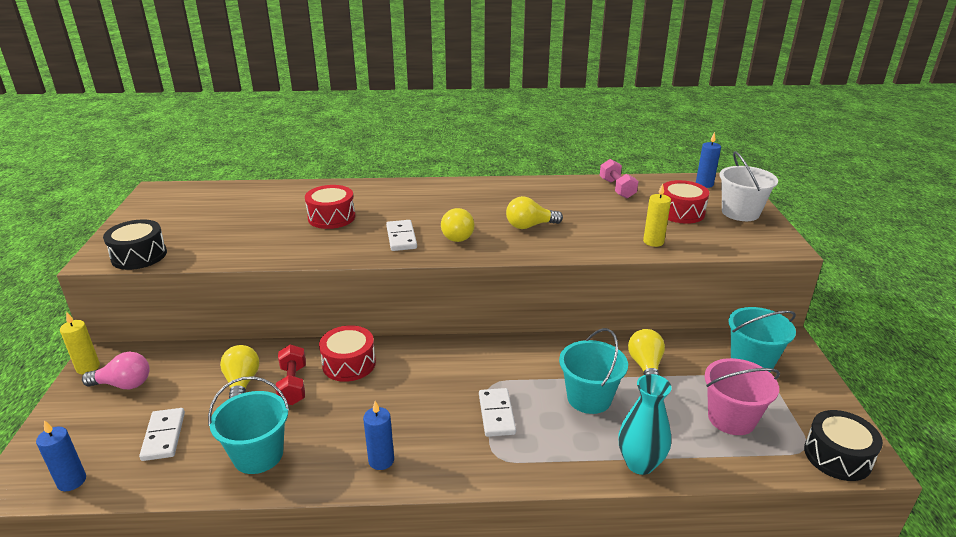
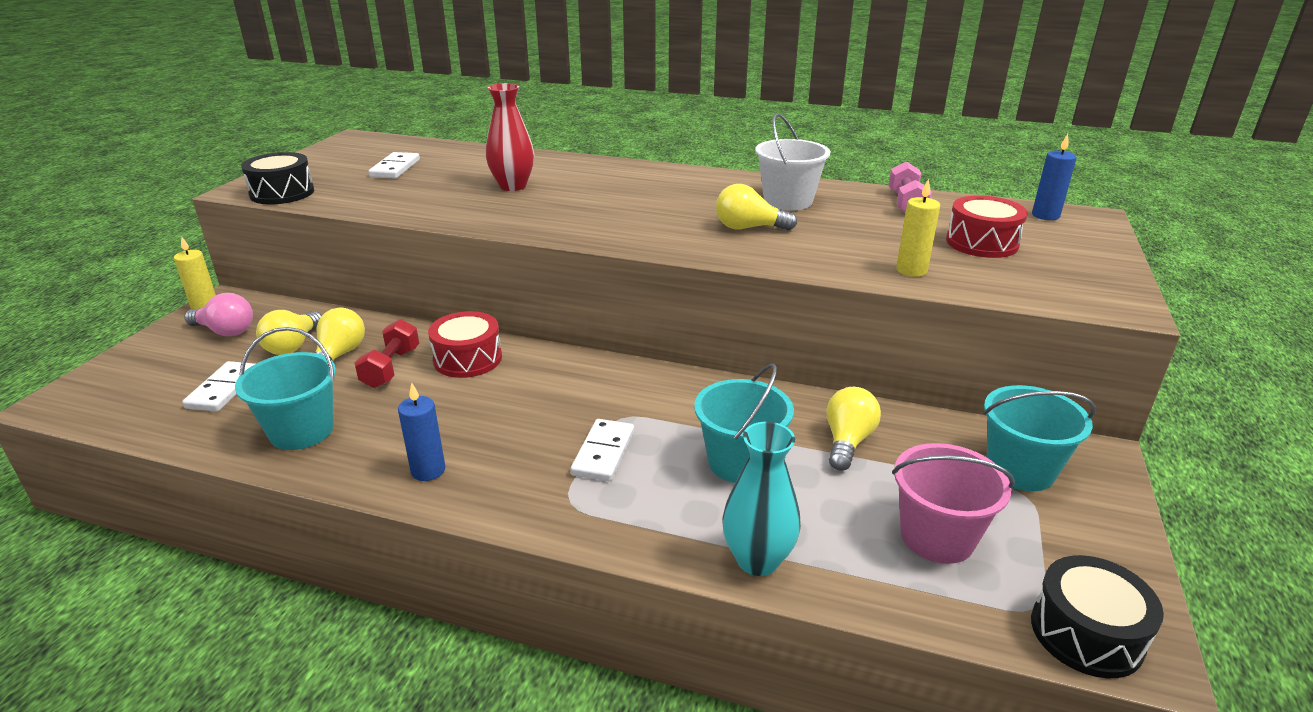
camera: 20 degrees right, 0 degrees up
blue candle [36,420,86,491] -> none
red drum [305,185,355,229] -> red vase [486,83,534,191]
white domino [386,220,417,251] -> white domino moved to [368,152,420,178]
yellow light bulb [441,208,474,242] -> yellow light bulb moved to [256,310,322,355]
white bucket [719,151,778,221] -> white bucket moved to [755,113,830,210]

